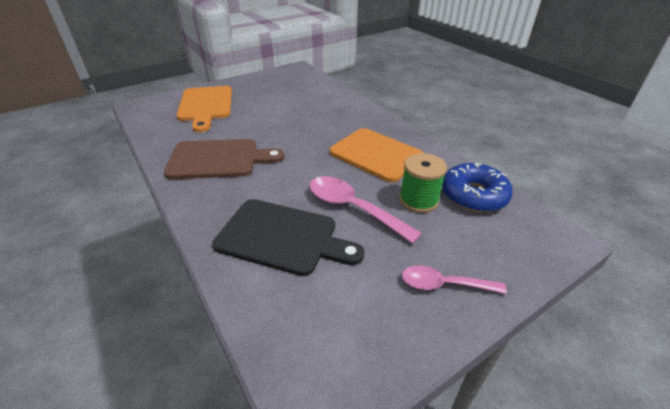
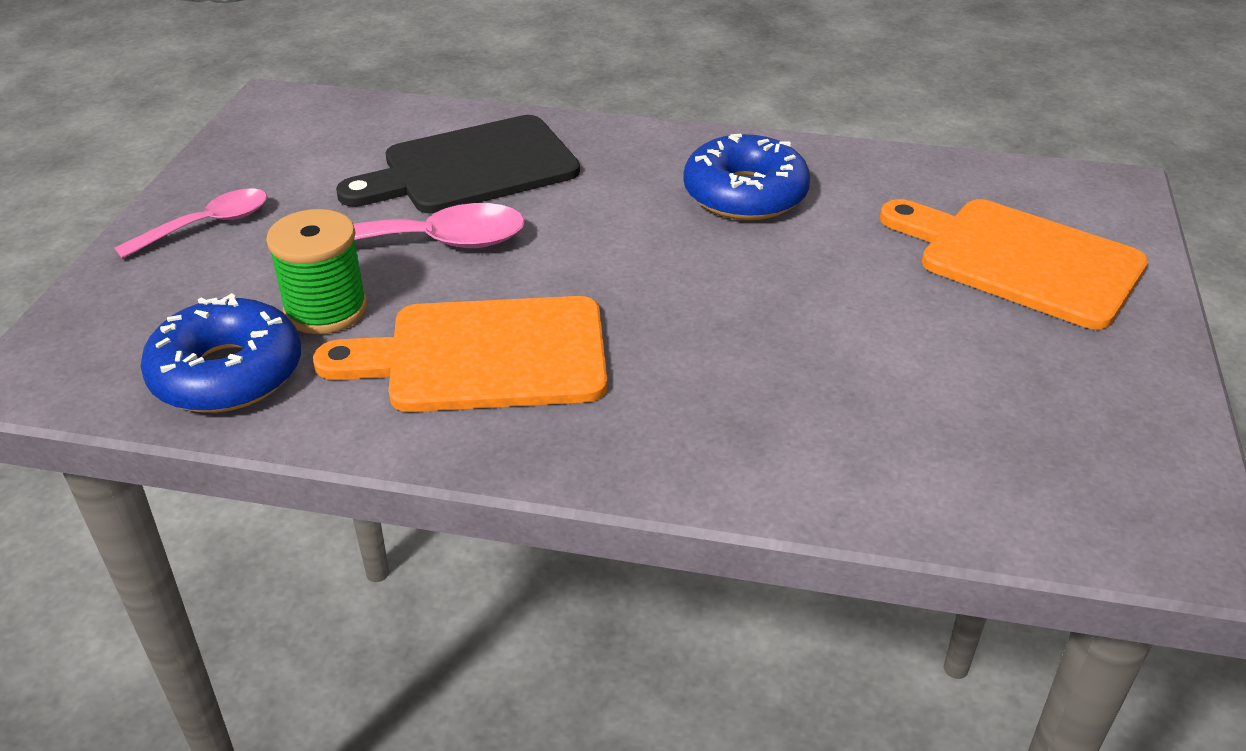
camera: 135 degrees right, 0 degrees up
brown cutting board [164,139,285,179] -> blue donut [683,134,810,220]

